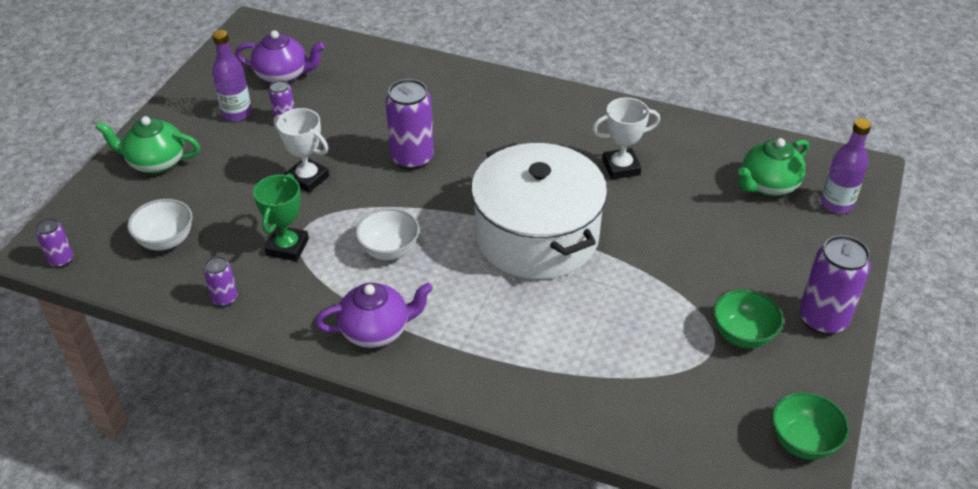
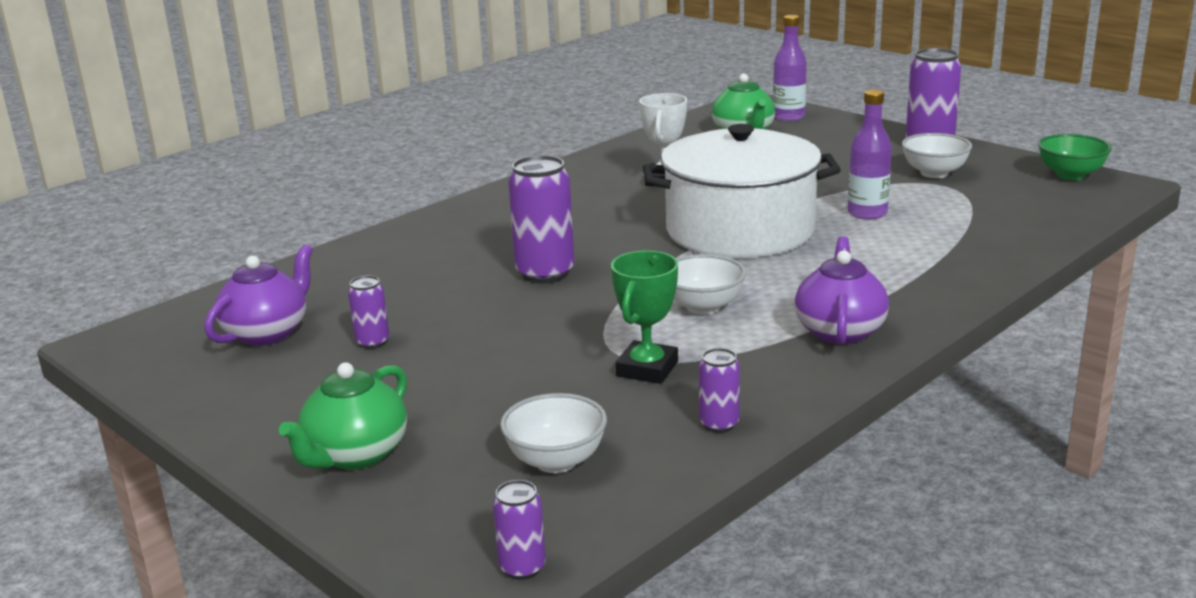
camera: 65 degrees left, 20 degrees down
purple bottle [212,30,252,121] -> purple bottle moved to [848,89,892,220]
green trophy [253,173,309,261] -> green trophy turned 75 degrees clockwise [611,251,678,384]
white trophy [274,108,329,193] -> none
green bowl [713,289,784,348] -> white bowl [902,133,972,178]

